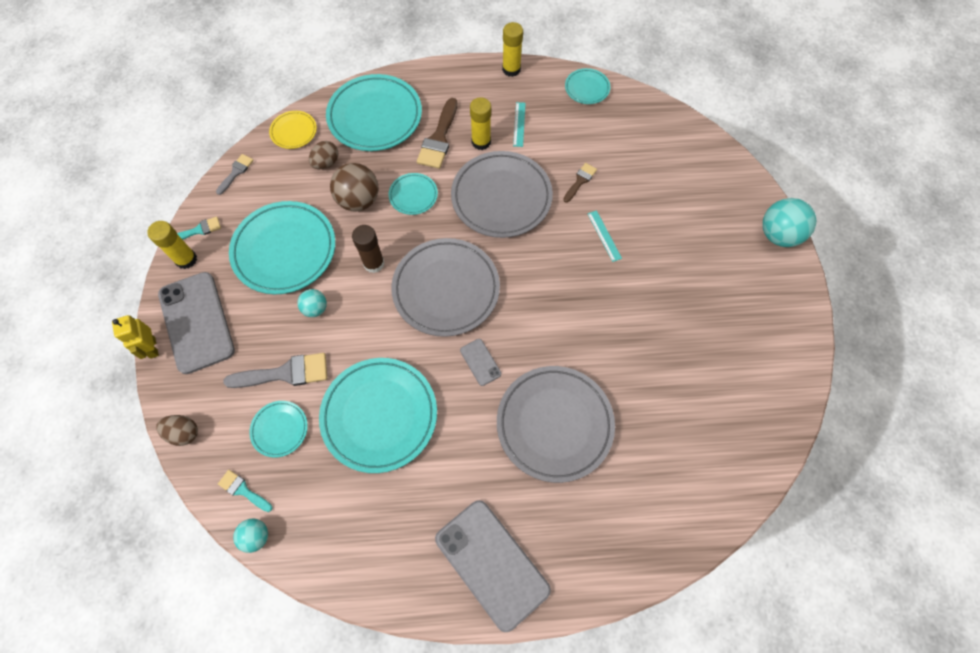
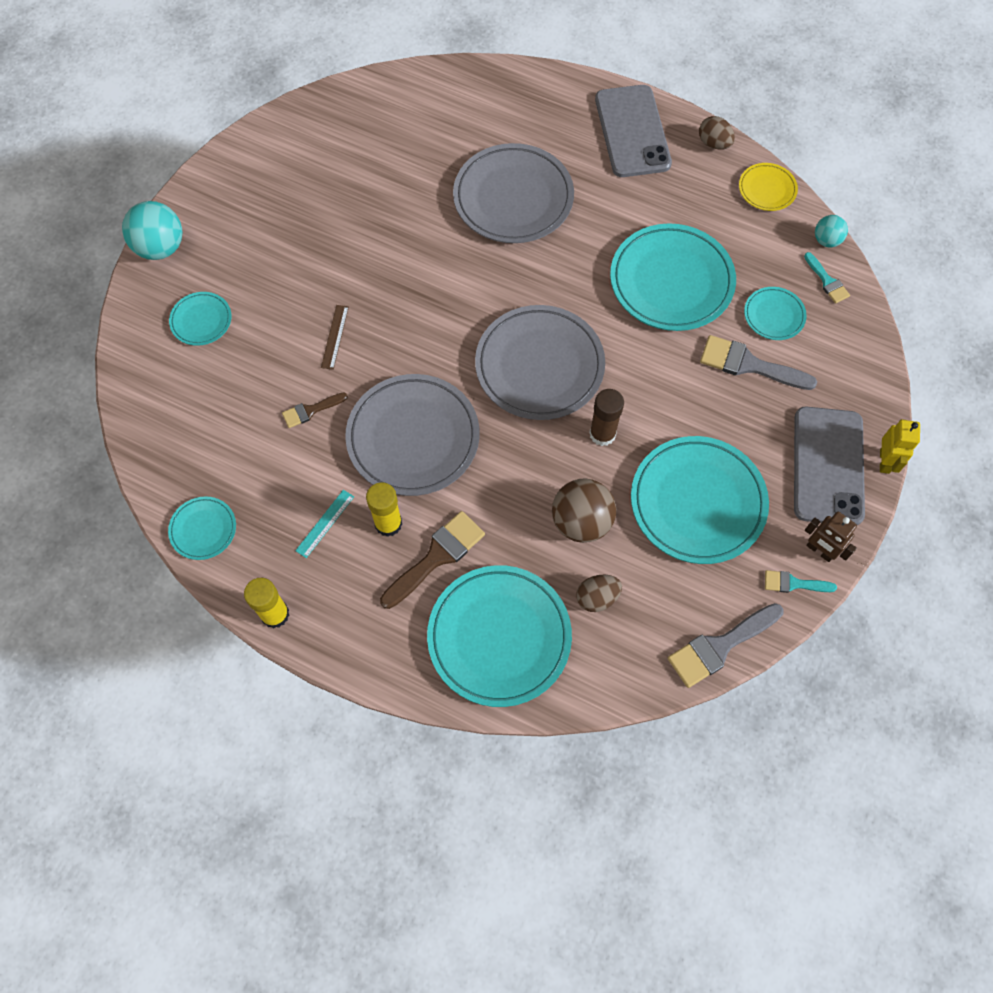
camera: 150 degrees left, 0 degrees up
yellow glue stick [147,221,197,269] -> brown robot [805,512,857,562]
brown egg [156,415,198,446] -> brown egg moved to [699,116,735,150]
grey brush [216,154,254,195] -> grey brush [668,603,784,688], size x1.77
yellow plate [269,111,317,149] -> yellow plate moved to [739,163,798,211]
turquoise ball [297,289,327,317] -> none
turquoise plate [388,173,438,215] -> turquoise plate moved to [169,292,232,346]
grey phone [460,339,501,386] -> none
turquoise ruler [588,210,622,262] -> brown ruler [321,305,349,370]

